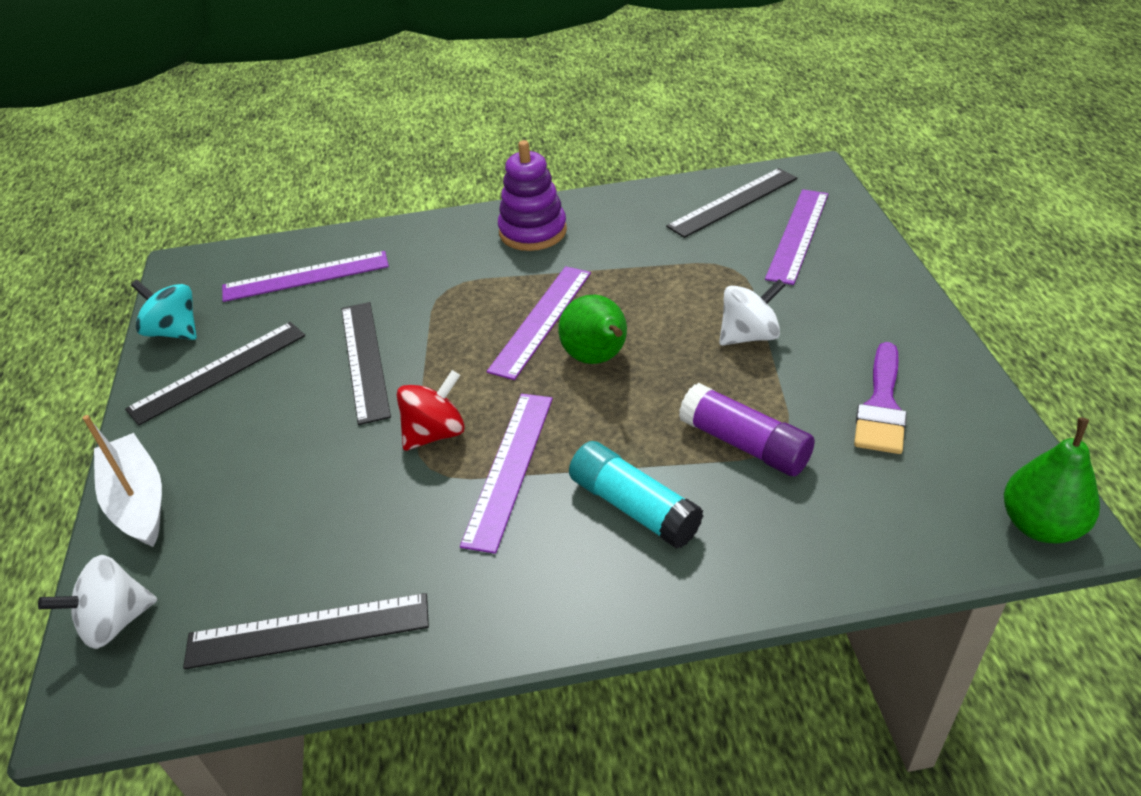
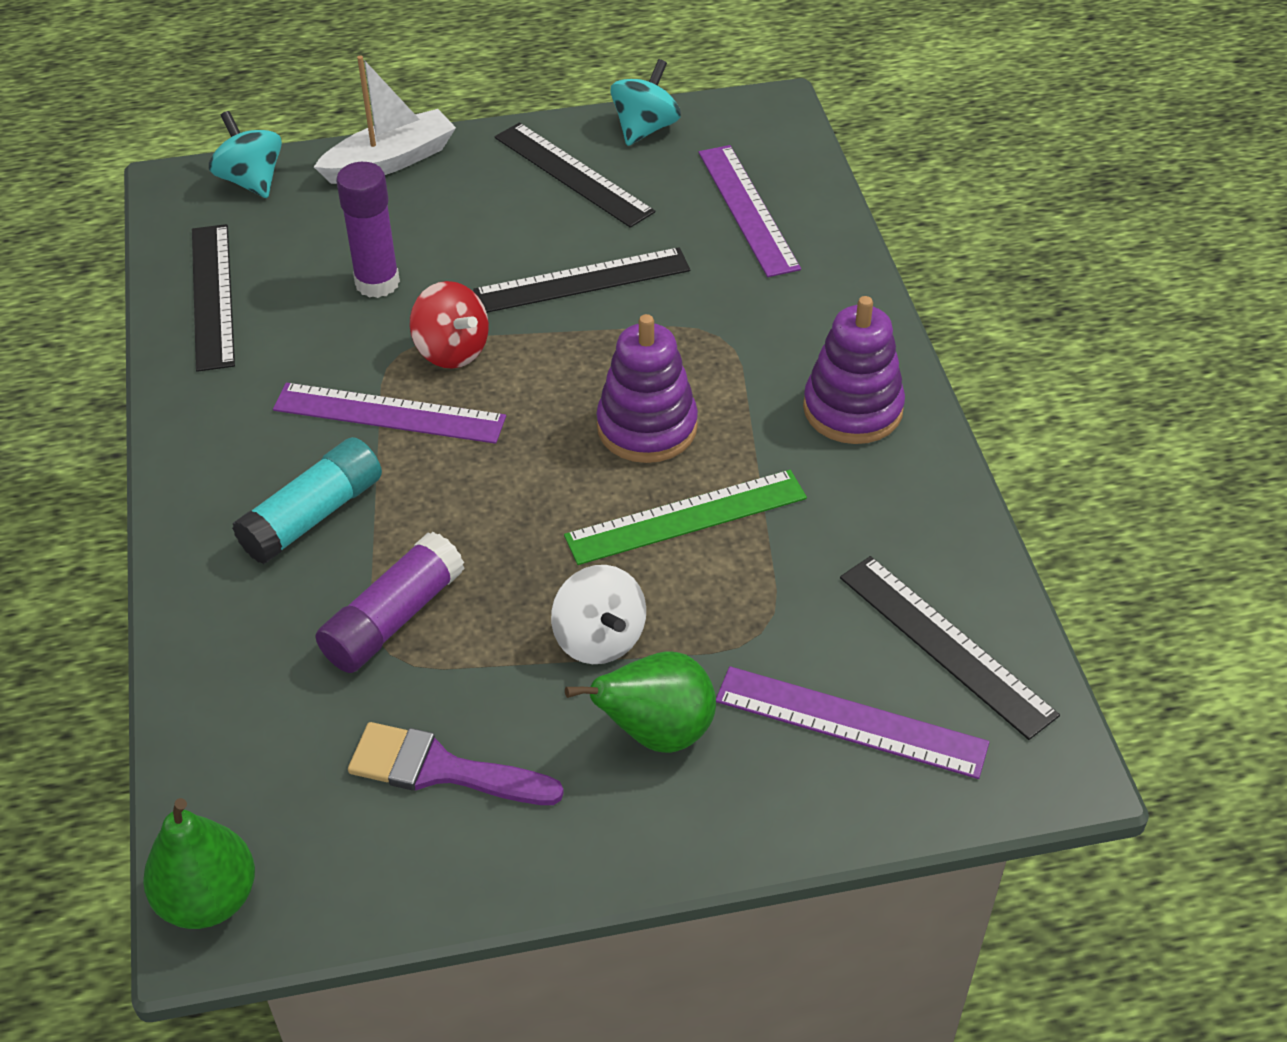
camera: 85 degrees right, 5 degrees up
white spinning top [38,555,157,649] -> turquoise spinning top [209,111,282,198]
purple ruler [487,266,591,380] -> purple stacking toy [596,314,698,463]
green pear [558,295,627,364] -> green pear moved to [565,651,716,753]
none -> purple glue stick [336,162,400,298]
none -> green ruler [564,470,807,565]

